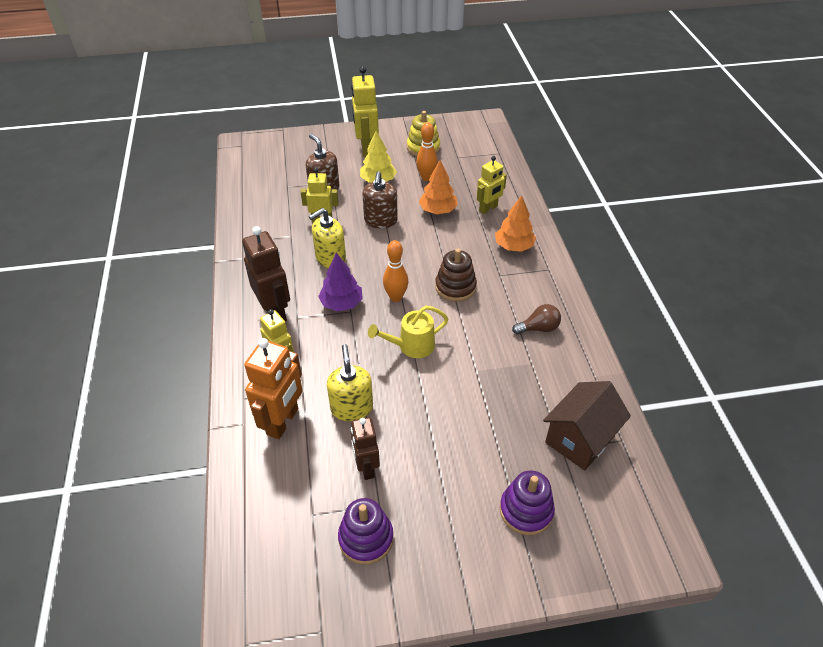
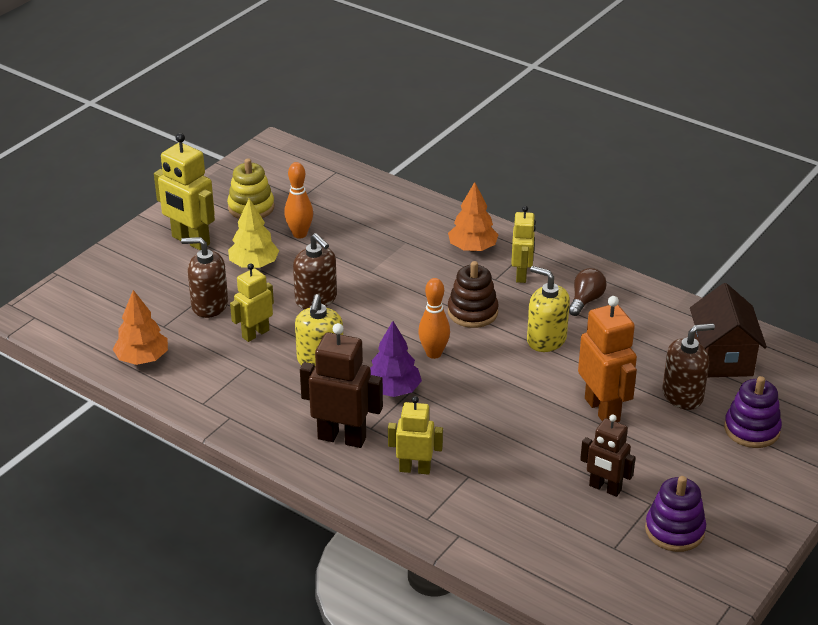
camera: 45 degrees left, 10 degrees down
orange robot [244,338,303,439] -> orange robot moved to [578,296,637,422]
yellow soap dispenser [327,344,373,421] -> yellow soap dispenser moved to [527,266,570,352]
yellow watering can [368,306,449,358] -> none
orange tree [419,160,458,214] -> orange tree moved to [113,290,168,365]
yellow robot [477,156,507,214] -> yellow robot moved to [511,206,536,283]
none -> brown soap dispenser [663,323,715,410]

